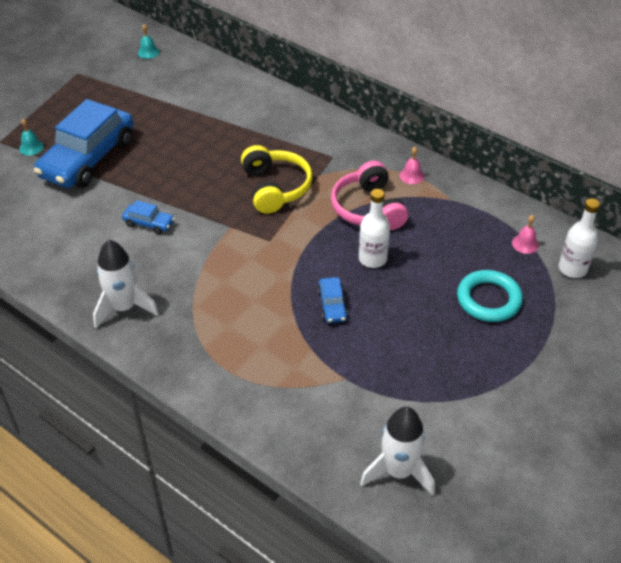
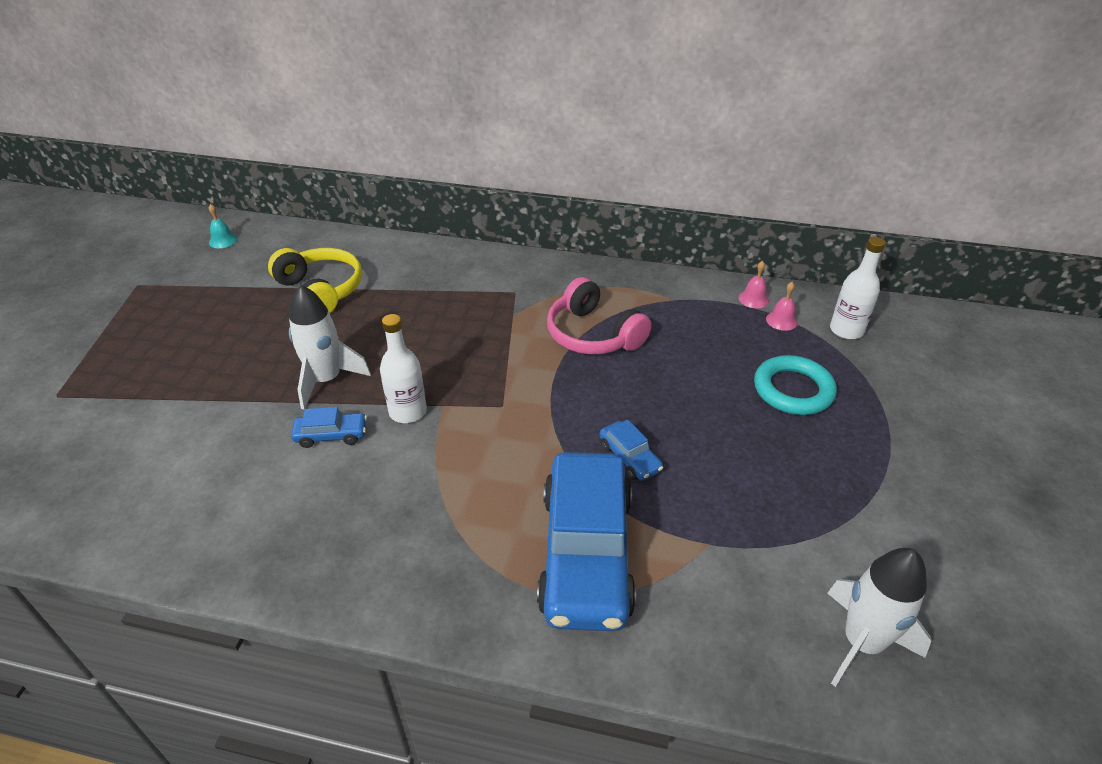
camera: 25 degrees left, 5 degrees down
turquoise bell [19,118,44,156] -> none
blue car [34,99,134,188] -> blue car moved to [537,452,636,631]
white rocket [93,240,159,329] -> white rocket moved to [289,285,371,410]
yellow headphones [241,145,313,214] -> yellow headphones moved to [268,248,362,313]
white bottle [359,189,390,268] -> white bottle moved to [380,314,427,423]
pink bell [400,147,424,184] -> pink bell moved to [739,261,769,309]

